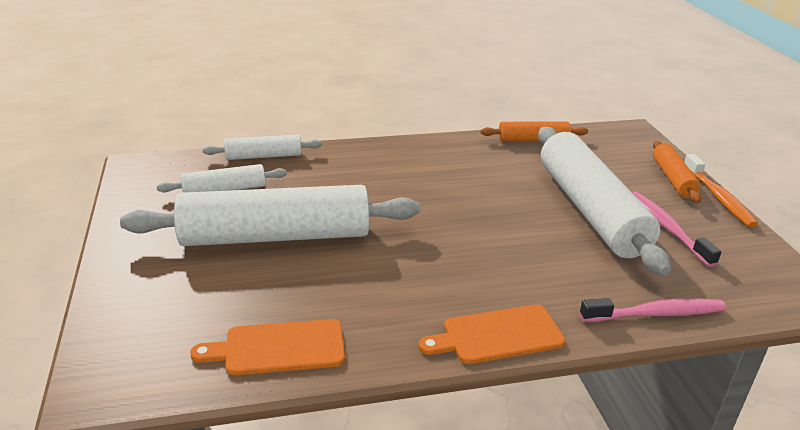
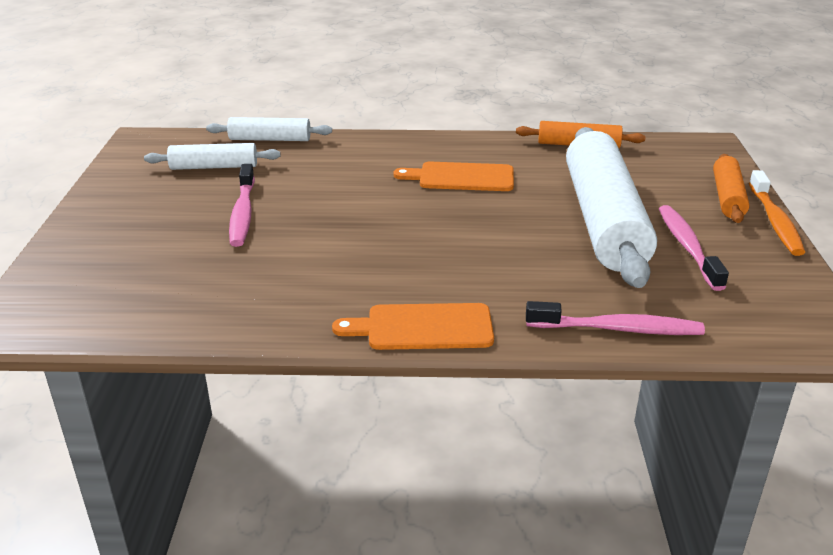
camera: 15 degrees right, 0 degrees up
white rolling pin [120,185,420,246] -> pink toothbrush [229,164,255,247]
orange cutting board [190,319,345,375] -> orange cutting board moved to [394,162,514,191]

